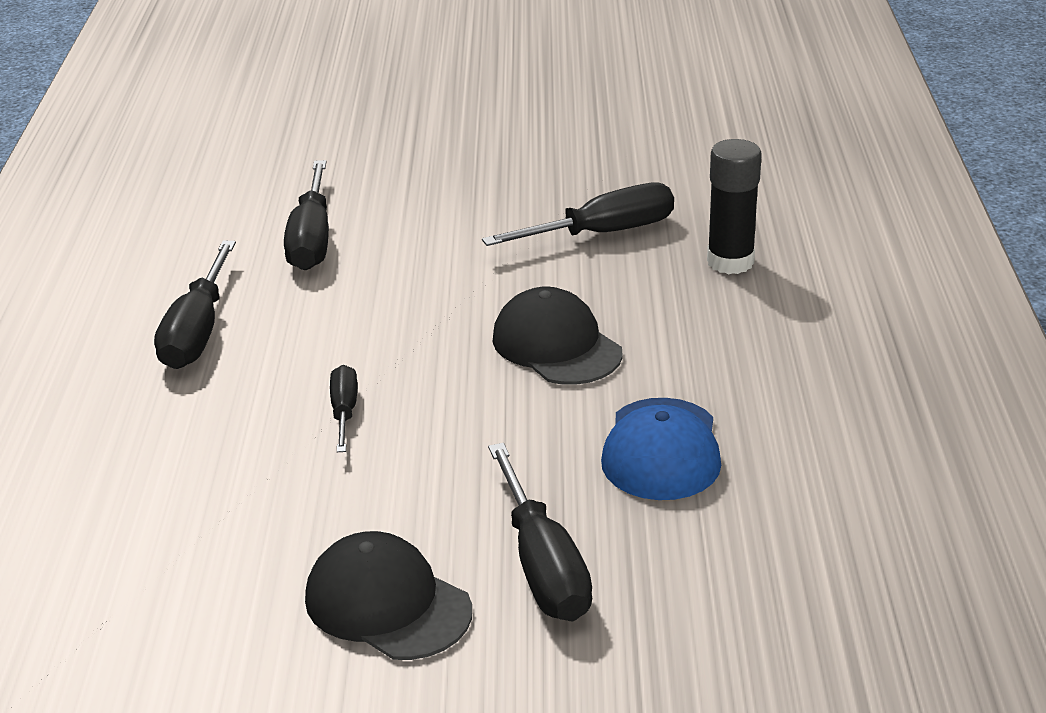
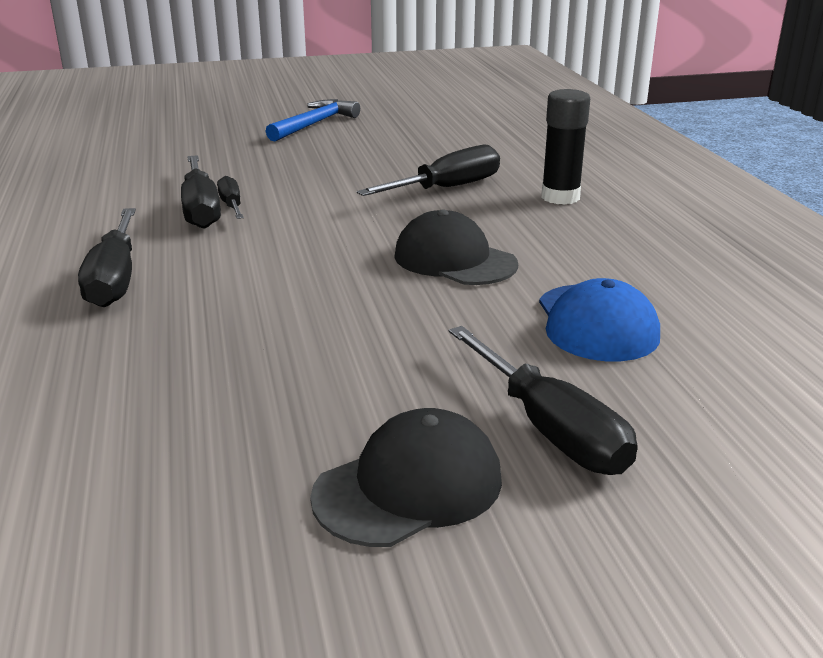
camera: 15 degrees left, 5 degrees down
black cap [305,531,472,660] -> black cap turned 120 degrees clockwise [310,408,502,547]
black screwdriver [330,365,357,452] -> black screwdriver moved to [217,176,244,219]
none -> blue hammer [266,99,360,141]

